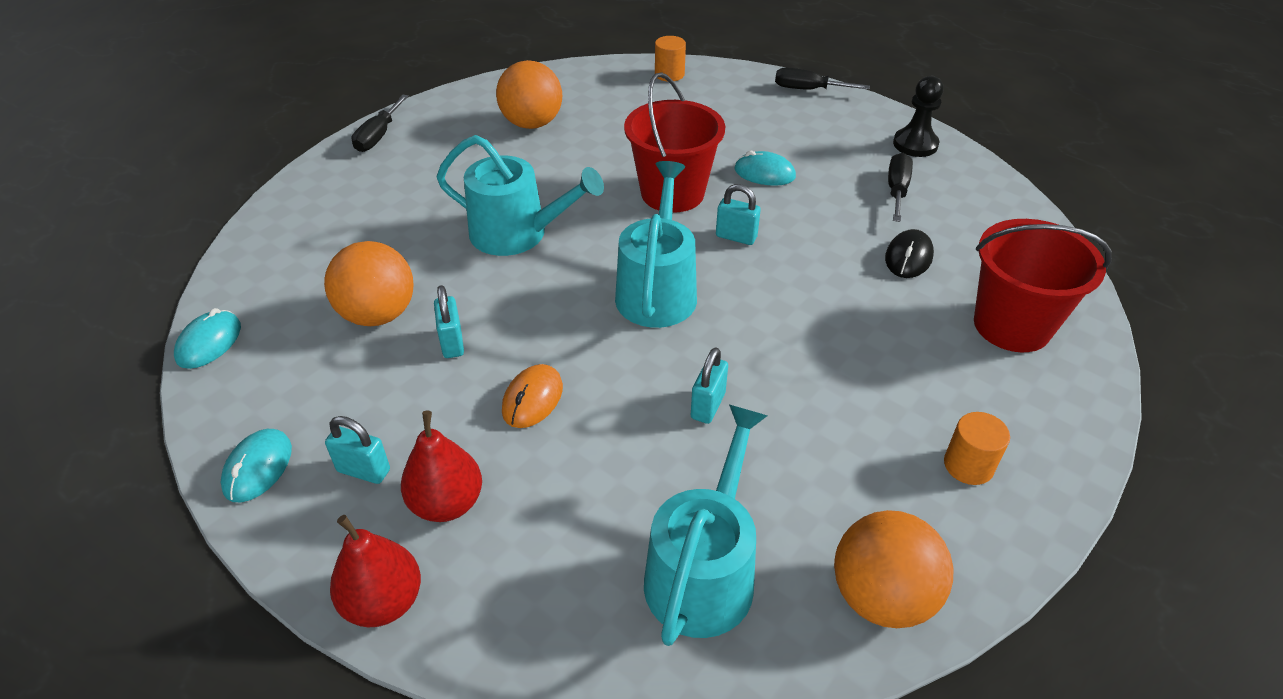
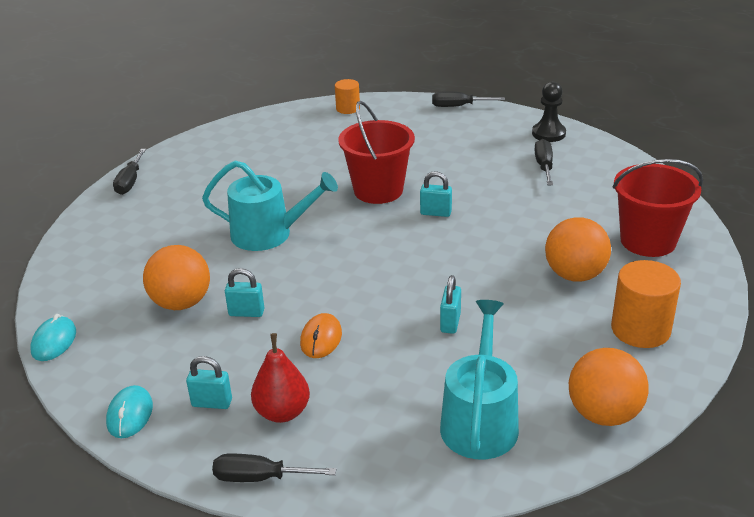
camera: 10 degrees left, 10 degrees down
red pear [330,515,421,627] -> black screwdriver [212,454,336,482]
turquoise padlock [434,285,464,358] -> turquoise padlock turned 60 degrees counterclockwise [225,268,264,317]
orange ball [496,60,562,129] -> orange ball moved to [545,217,611,282]
turquoise watering can [615,161,697,328] -> none
turquoise mouse [734,151,796,186] -> none
black mouse [885,229,934,278] -> none
orange cylinder [944,412,1010,485] -> orange cylinder [611,260,681,348], size x1.68

